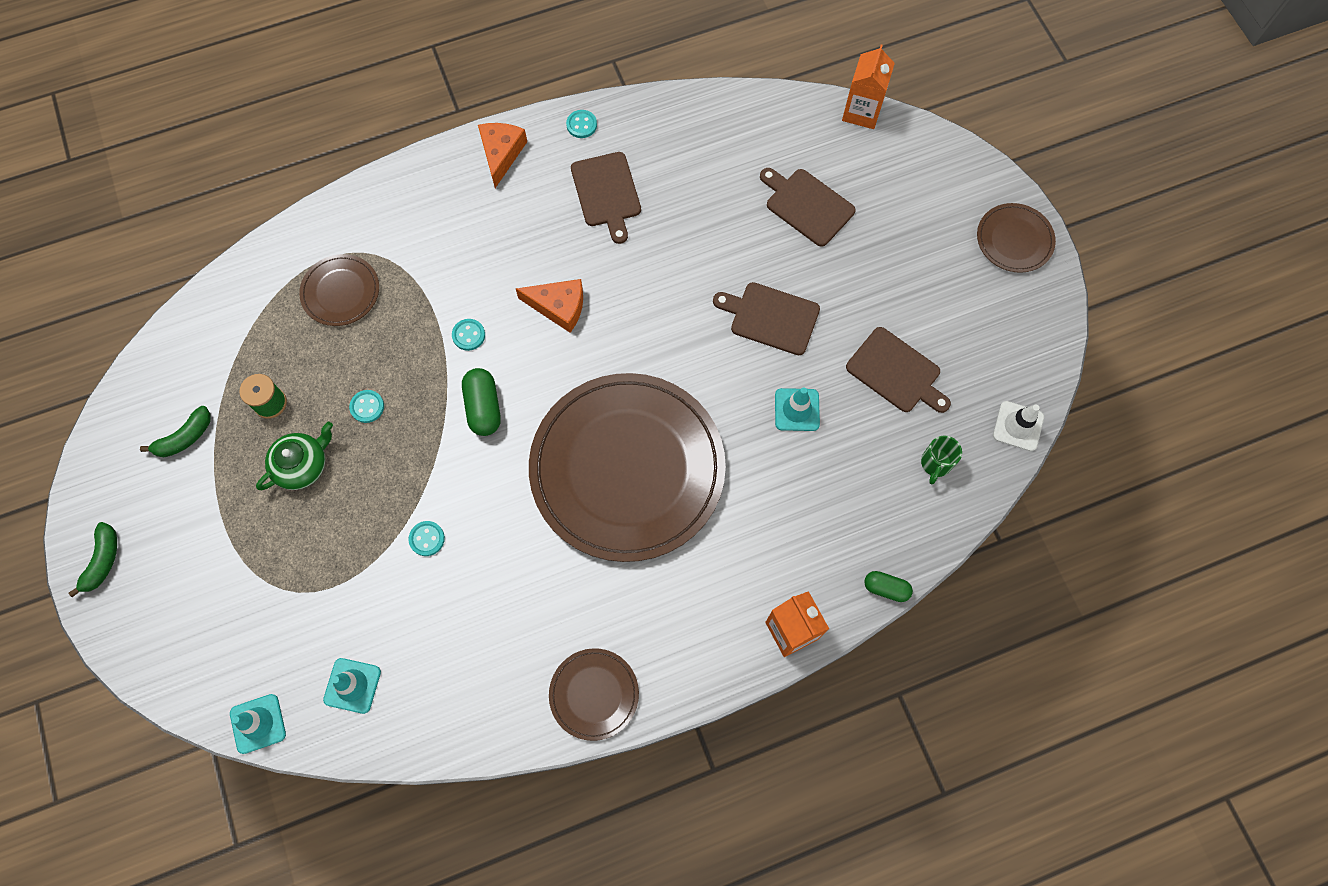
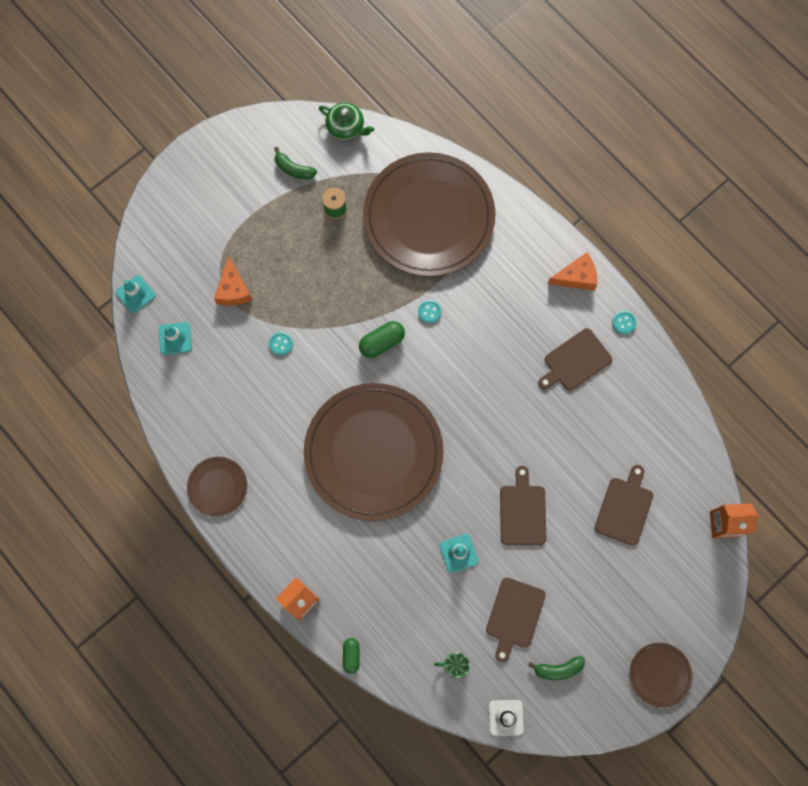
camera: 70 degrees right, 5 degrees up
green banana [68,522,117,597] -> green banana moved to [528,656,585,680]
green teapot [256,422,333,490] -> green teapot moved to [319,103,374,140]
brown plate [299,254,379,326] -> brown plate [363,152,495,277], size x2.33
turquoise button [349,390,384,423] -> none
orange cheese [516,279,583,333] -> orange cheese moved to [214,255,252,306]

